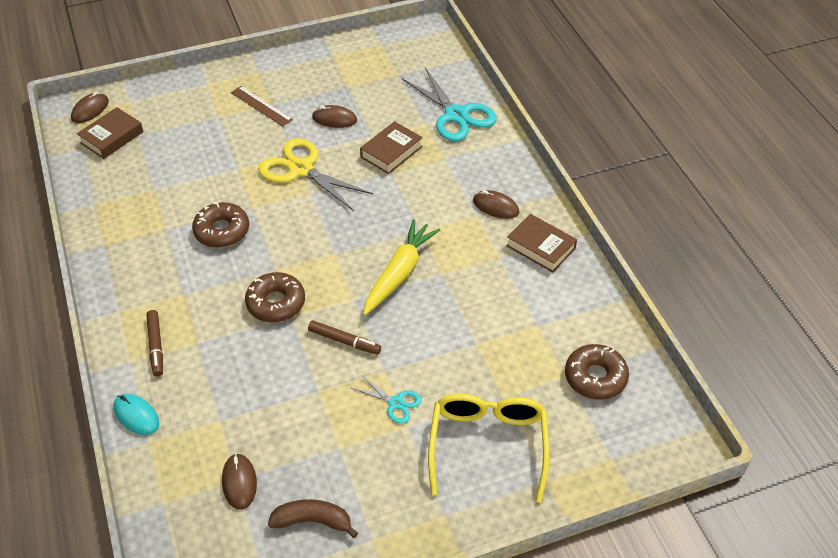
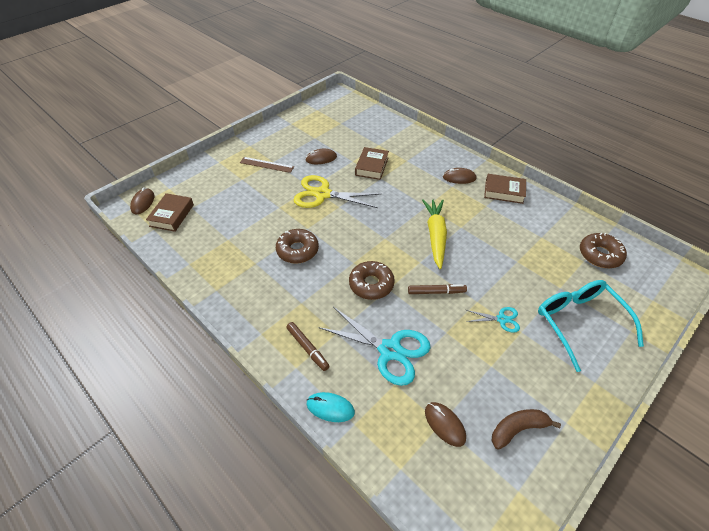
camera: 25 degrees left, 0 degrees up
turquoise scissors [402,68,497,141] -> turquoise scissors moved to [318,307,430,386]
yellow glasses [428,393,549,503] -> turquoise glasses [538,280,644,372]

